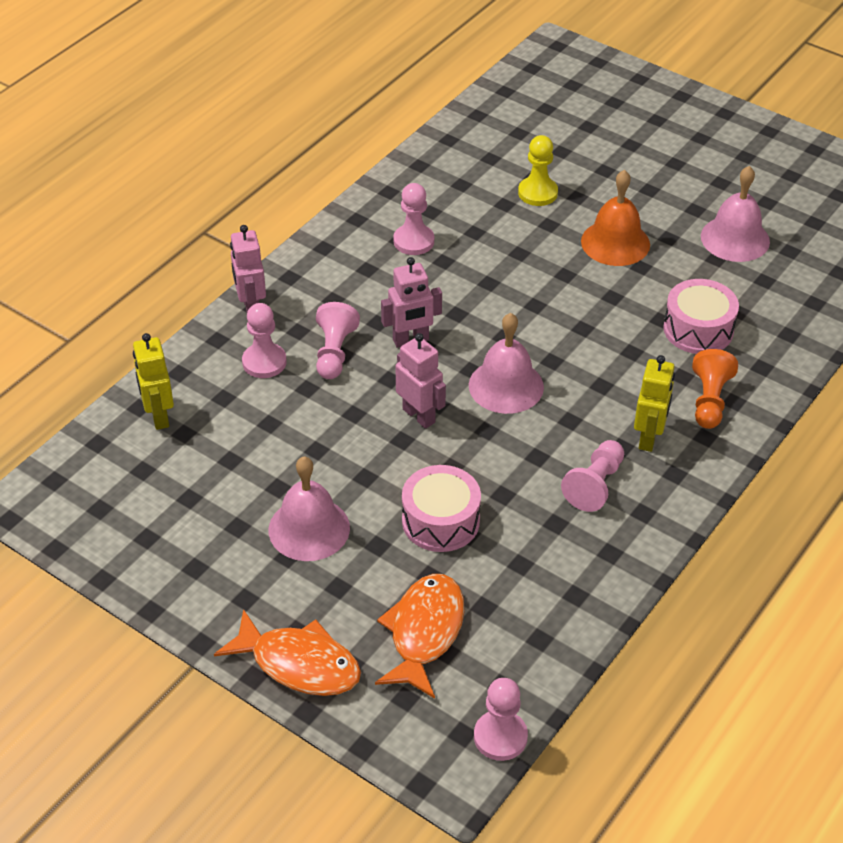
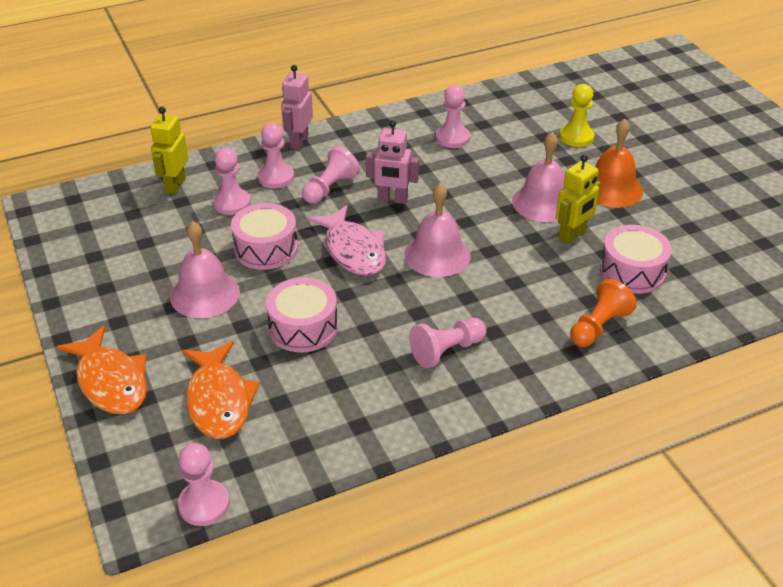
camera: 30 degrees right, 5 degrees down
orange fish [375,574,465,699] -> orange fish turned 120 degrees clockwise [182,341,260,439]
pink robot [396,333,446,429] -> pink fish [307,205,386,276]
yellow robot [634,355,675,452] -> yellow robot moved to [556,154,601,244]
pink bell [701,166,770,262] -> pink bell moved to [512,132,565,222]
none -> pink pawn [213,148,251,215]
none -> pink drum [231,203,298,270]

